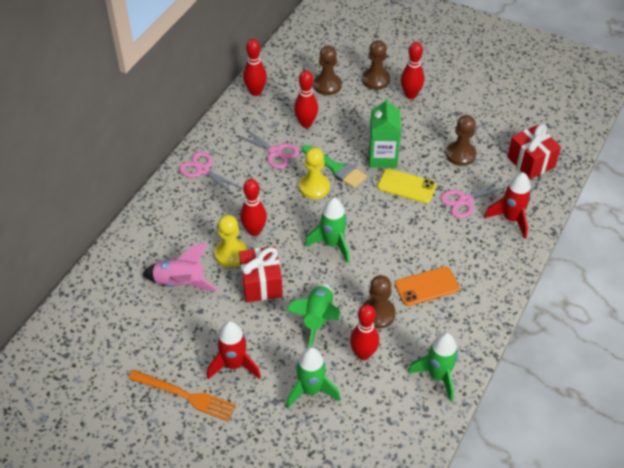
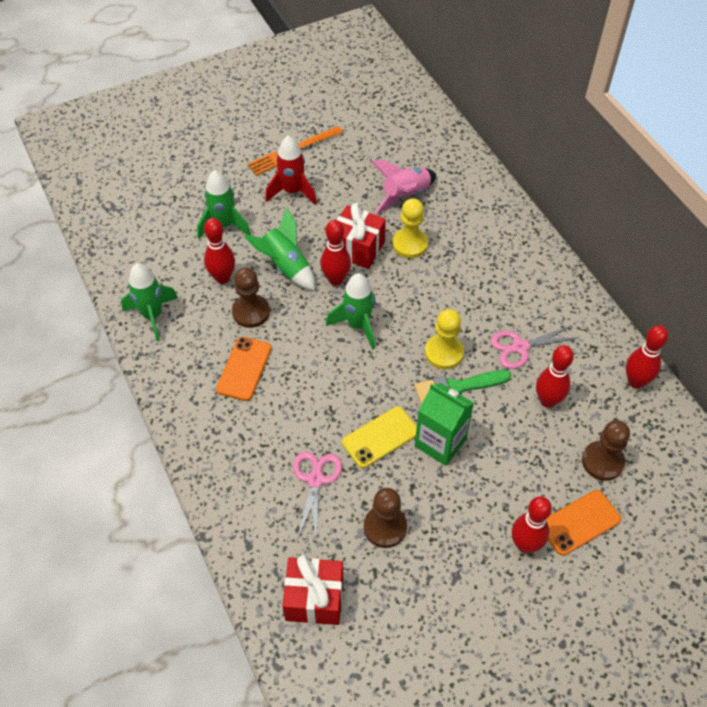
camera: 125 degrees right, 5 degrees up
pink scissors [179,152,243,196] -> none
red bowling pin [240,179,267,236] -> red bowling pin moved to [320,220,351,286]
brown pawn [362,40,390,90] -> orange phone [546,490,621,556]
red rocket [484,172,532,239] -> none

